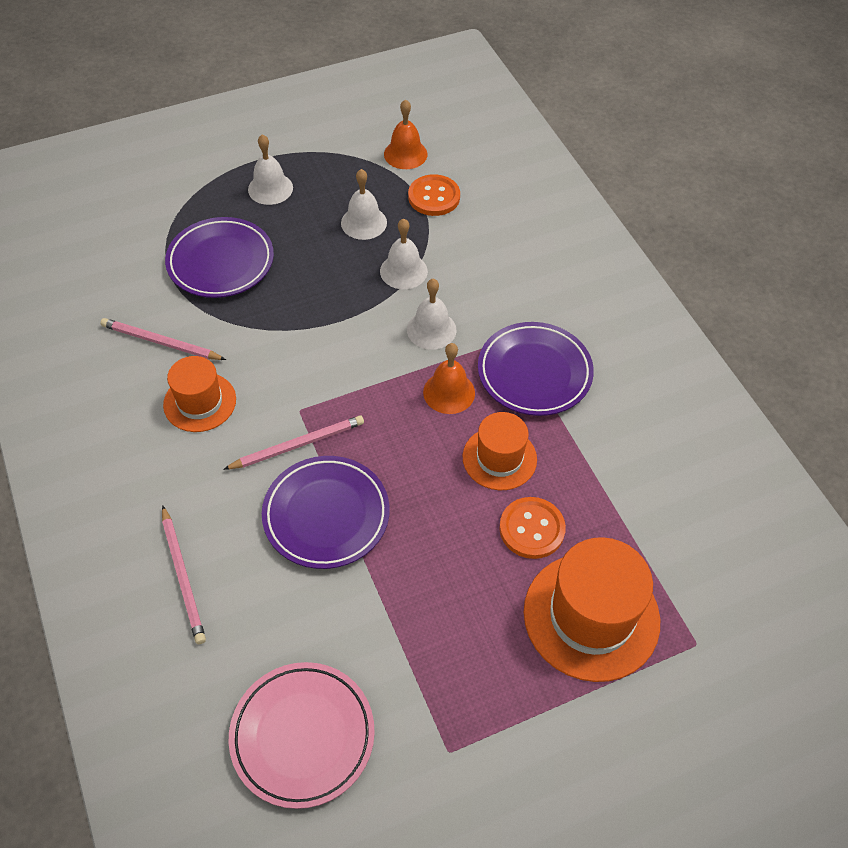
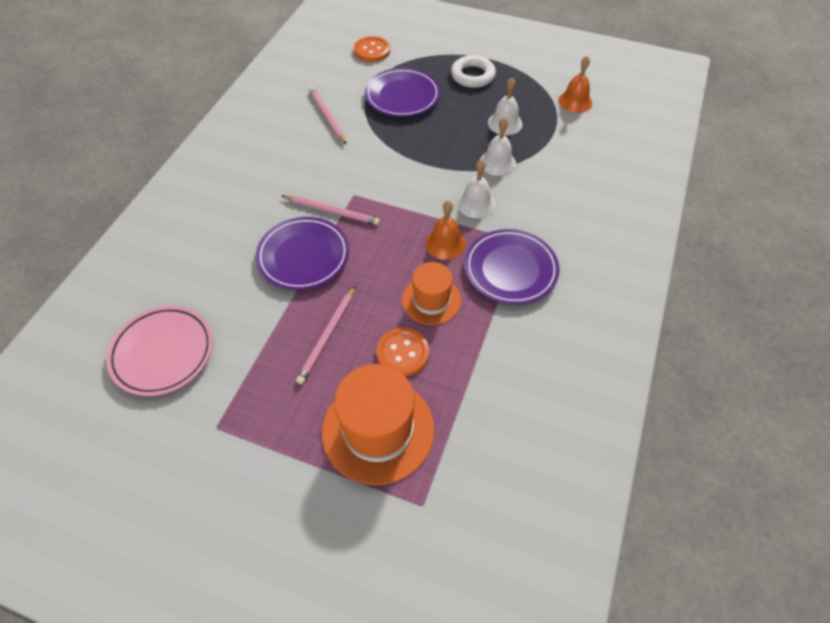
camera: 45 degrees right, 0 degrees up
pink pencil [162,505,206,644] -> pink pencil moved to [296,286,355,384]
orange hat [163,356,236,432] -> none
white bell [248,134,293,205] -> white ring [451,55,496,88]
orange button [408,174,460,216] -> orange button moved to [354,36,390,62]

